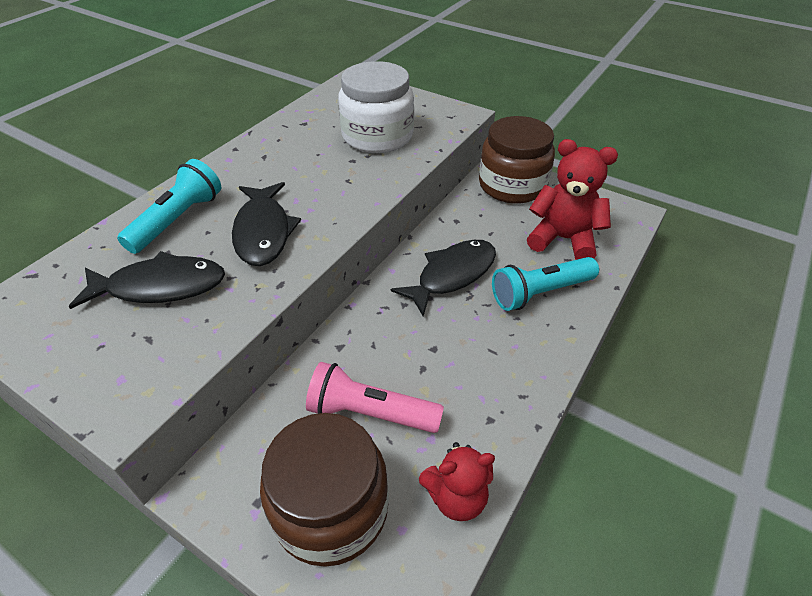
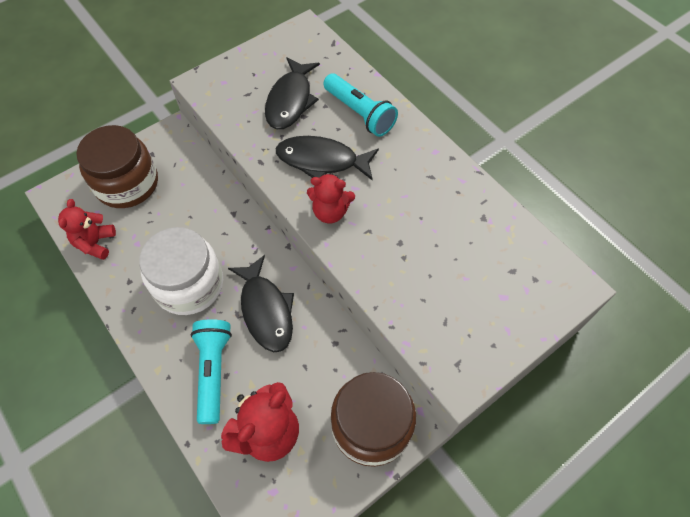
camera: 110 degrees right, 15 degrees up
pink flashlight [306,362,444,433] -> none
white jar [338,61,414,153] -> white jar moved to [139,227,223,315]
none -> red teddy bear [307,173,355,223]

